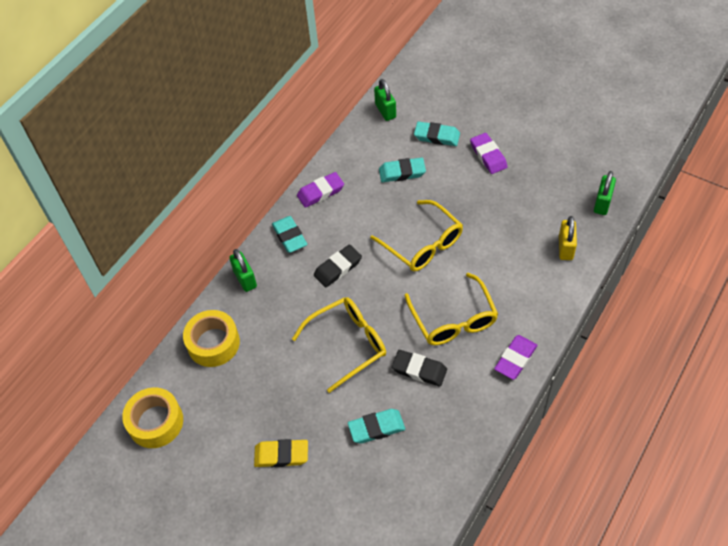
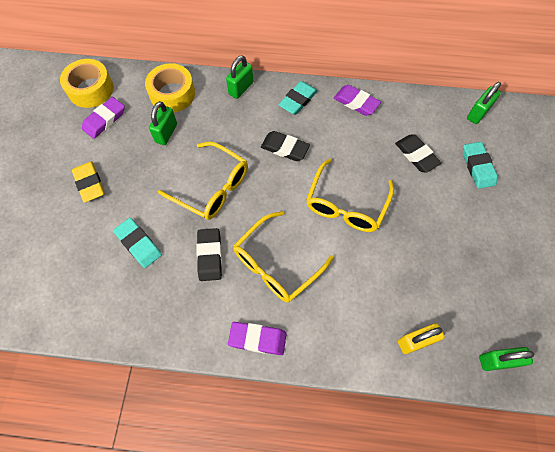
camera: 60 degrees right, 10 degrees up
turquoise eraser [379,158,426,182] -> black eraser [395,135,442,172]
purple eraser [470,133,508,174] -> purple eraser moved to [82,97,125,139]
none -> green padlock [149,101,177,145]

